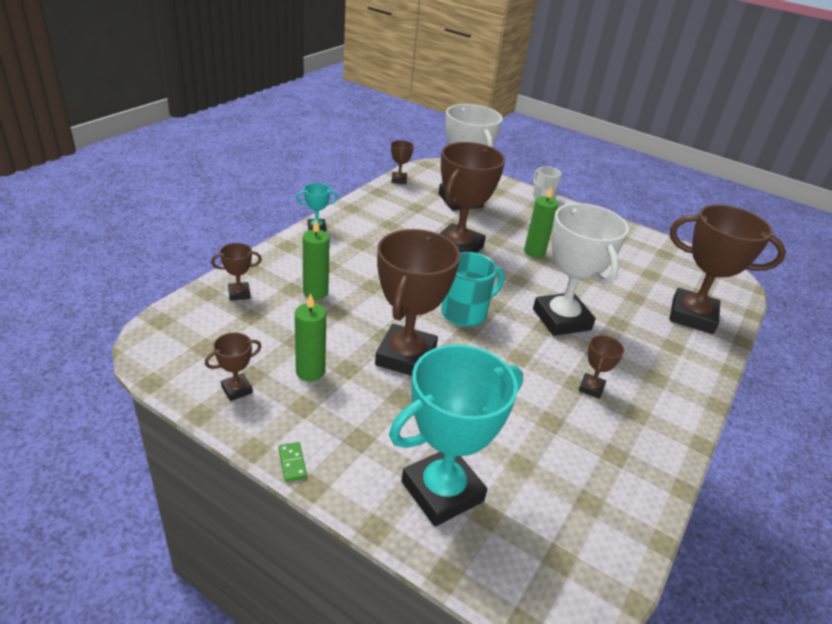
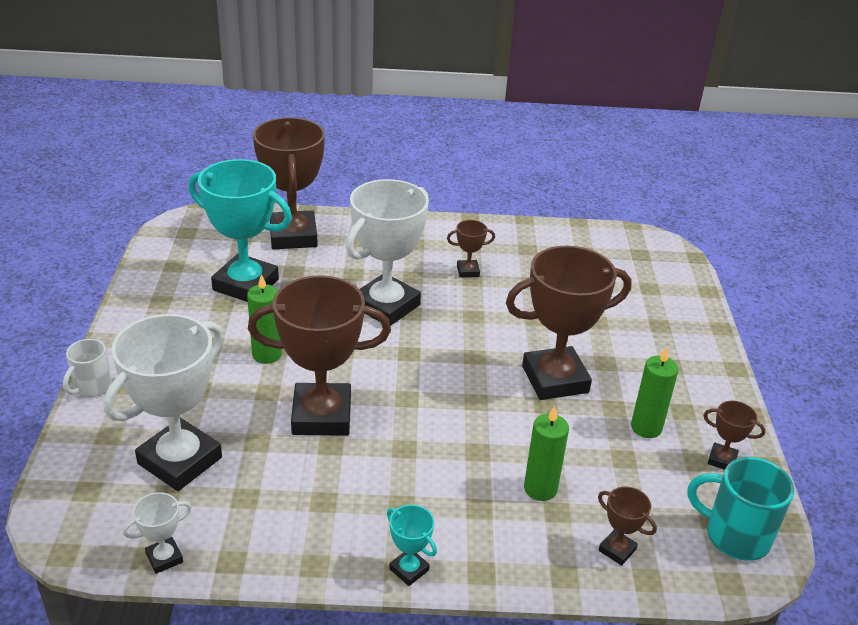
camera: 120 degrees left, 0 degrees up
green domino [278,442,307,482] -> none
turquoise trophy [389,344,523,527] -> turquoise trophy moved to [188,159,292,302]
brown trophy [391,140,414,184] -> white trophy [123,492,192,574]
turquoise mug [441,252,504,327] -> turquoise mug moved to [688,457,794,561]

